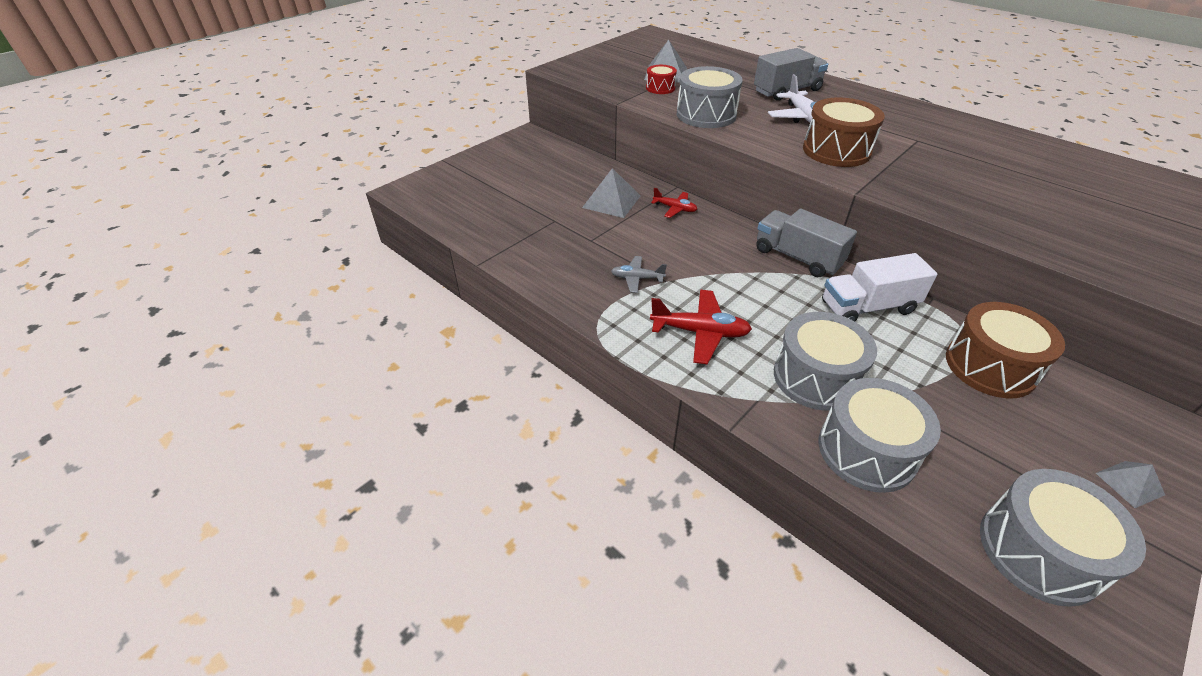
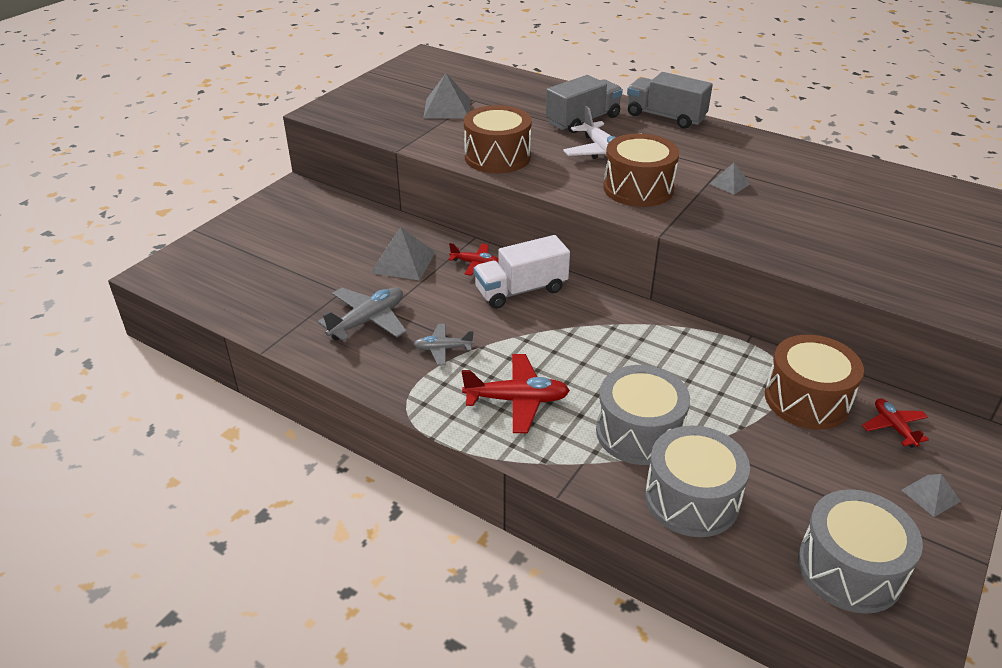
camera: 10 degrees left, 5 degrees down
red drum [646,65,677,94] -> none
grey drum [677,66,743,128] -> brown drum [464,105,532,173]
grey truck [756,209,857,277] -> grey truck moved to [627,72,713,129]
white truck [822,253,937,321] -> white truck moved to [473,235,570,309]
none -> grey plane [317,287,407,341]
none -> grey pyramid [709,163,750,195]
none -> red plane [862,398,929,448]

